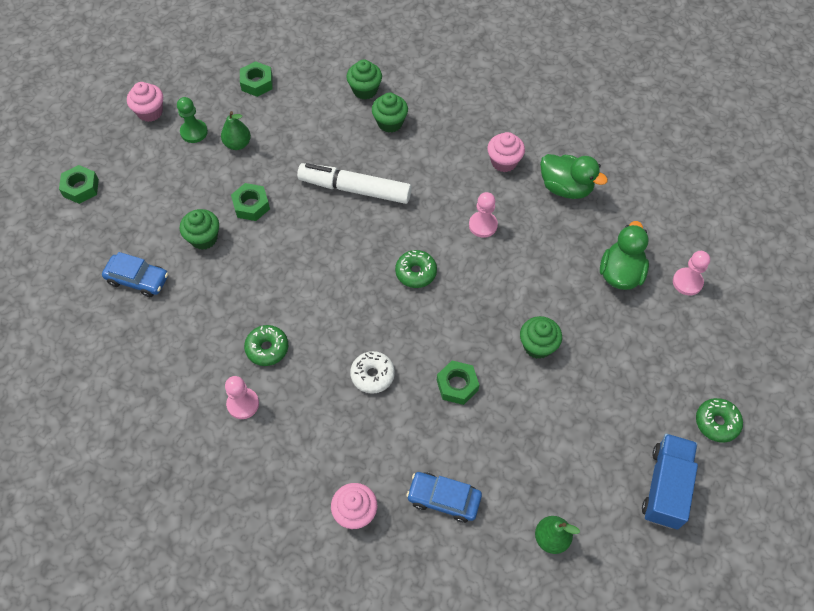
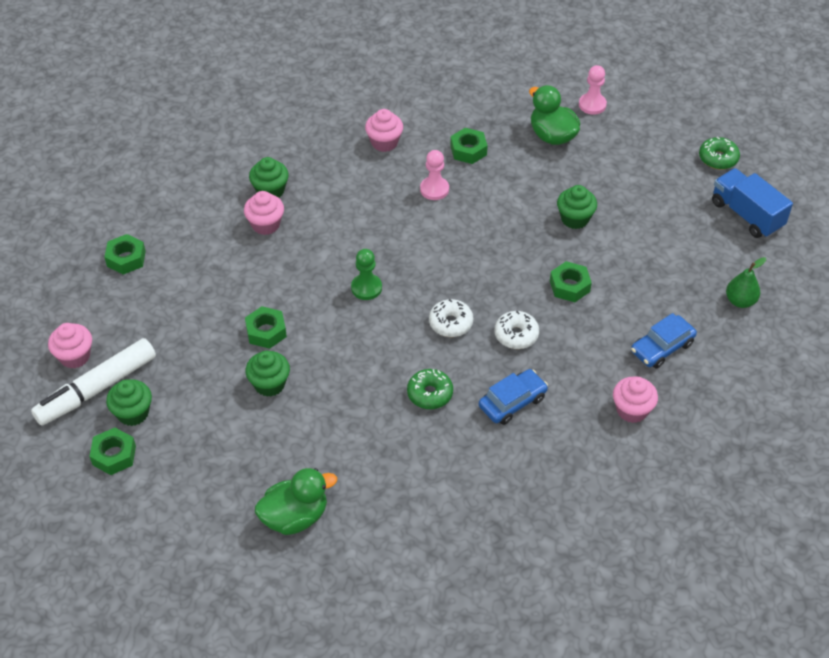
camera: 55 degrees left, 10 degrees down
blue car [102,252,168,297] -> blue car moved to [479,369,548,425]
green pawn [177,97,208,143] -> green pawn moved to [351,249,382,300]
green pear [221,111,251,150] -> none
pink pawn [225,376,259,419] -> none
white marker [297,163,412,204] -> white marker moved to [31,338,156,426]
green cupcake [346,60,382,100] -> green cupcake moved to [106,379,152,426]
green donut [395,250,437,288] -> none
green duck [540,154,608,199] -> green duck moved to [255,468,337,535]
none -> pink cupcake [244,191,284,235]
none -> white donut [429,299,473,337]
none -> green nut [450,128,488,164]

